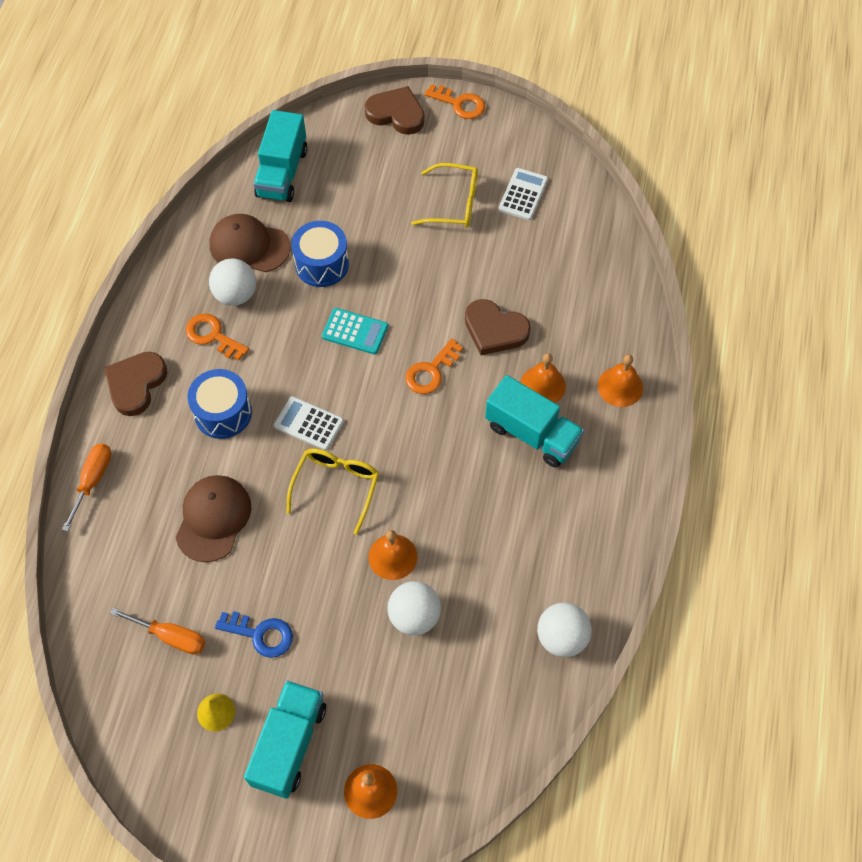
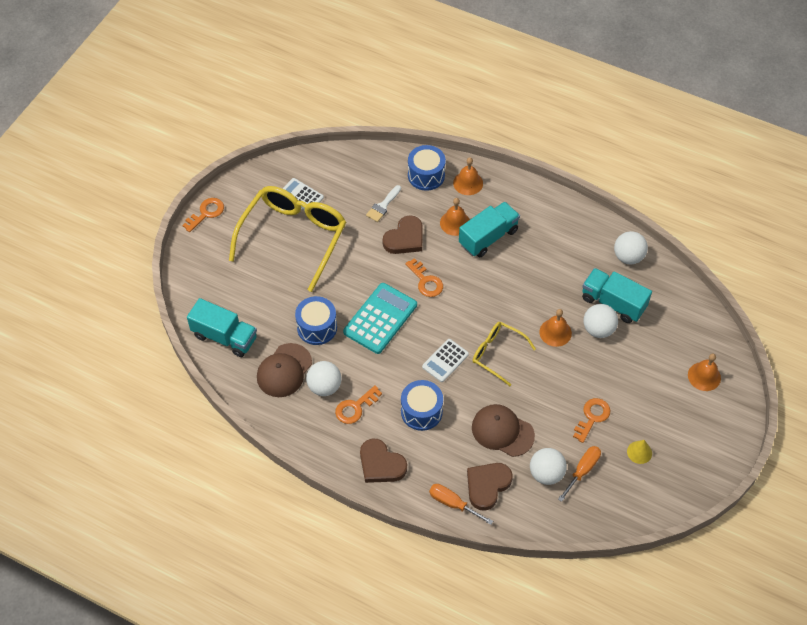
camera: 75 degrees left, 5 degrees down
blue key [215,611,293,658] -> orange key [573,398,610,443]
turquoise truck [244,680,326,799] -> turquoise truck moved to [582,268,652,323]
turquoise calculator [322,308,388,354] -> turquoise calculator [343,283,417,354], size x1.67
brown heart [365,86,425,135] -> brown heart moved to [467,463,513,511]
yellow glasses [411,163,478,228] -> yellow glasses [229,186,346,292], size x1.89
none -> white brush [366,185,401,222]
none -> blue drum [408,145,446,191]
none -> white ball [530,448,567,485]

